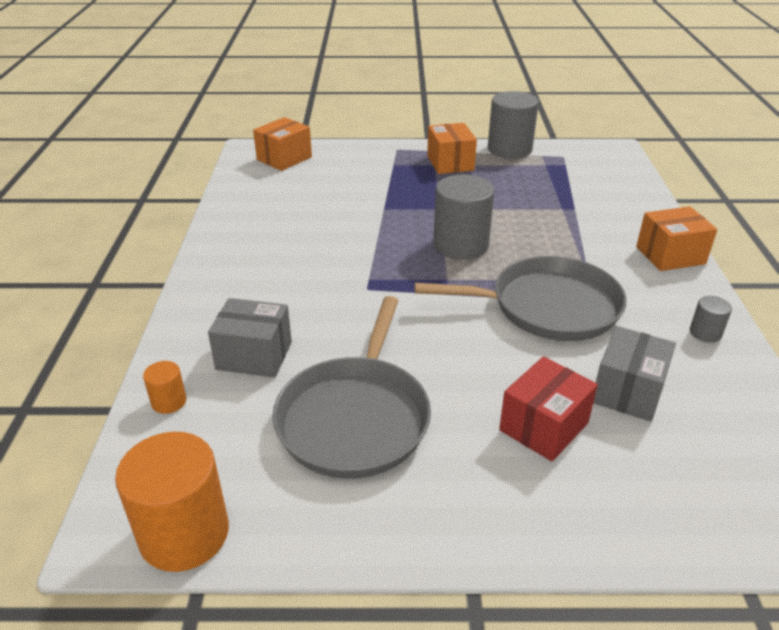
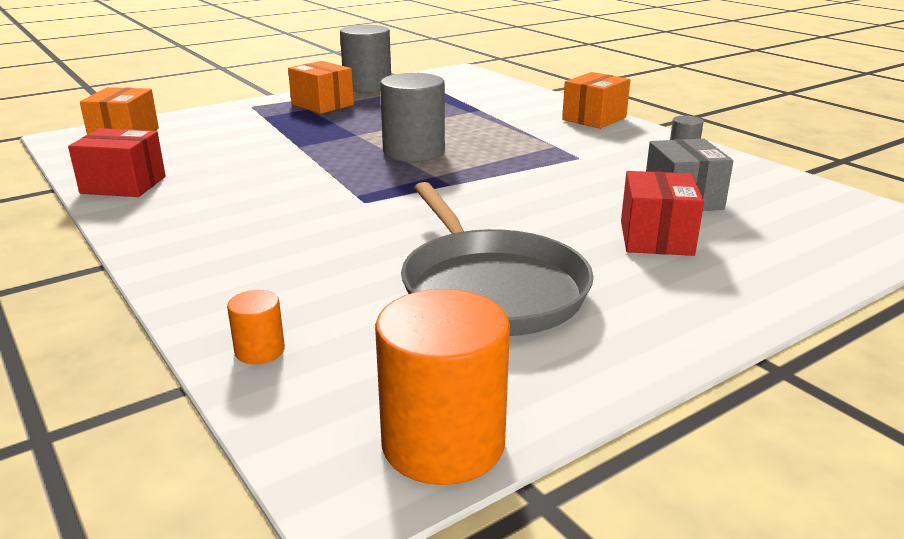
camera: 35 degrees left, 10 degrees down
grey box [208,298,292,378] -> none
grey pan [415,256,627,341] -> none
none -> red box [68,128,166,197]

